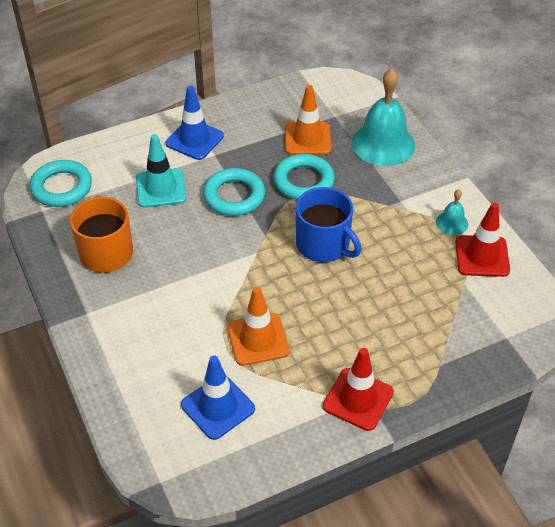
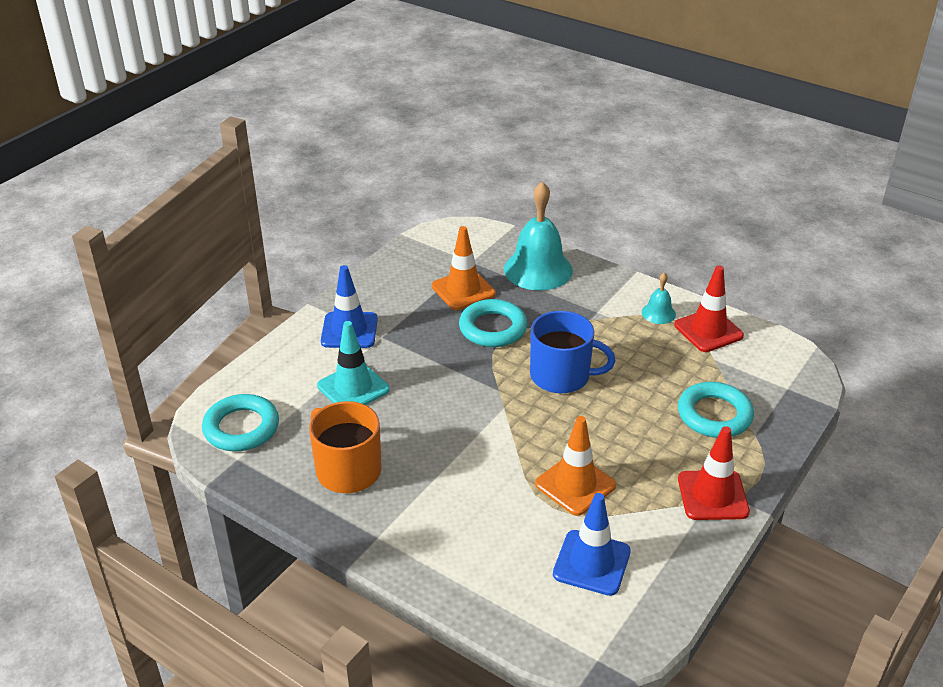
camera: 30 degrees left, 10 degrees down
turquoise ring [203,168,265,216] -> turquoise ring moved to [678,382,754,438]

